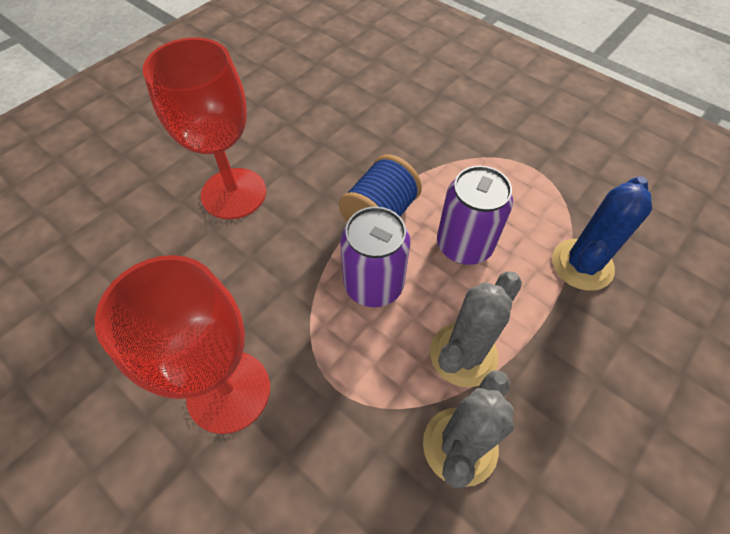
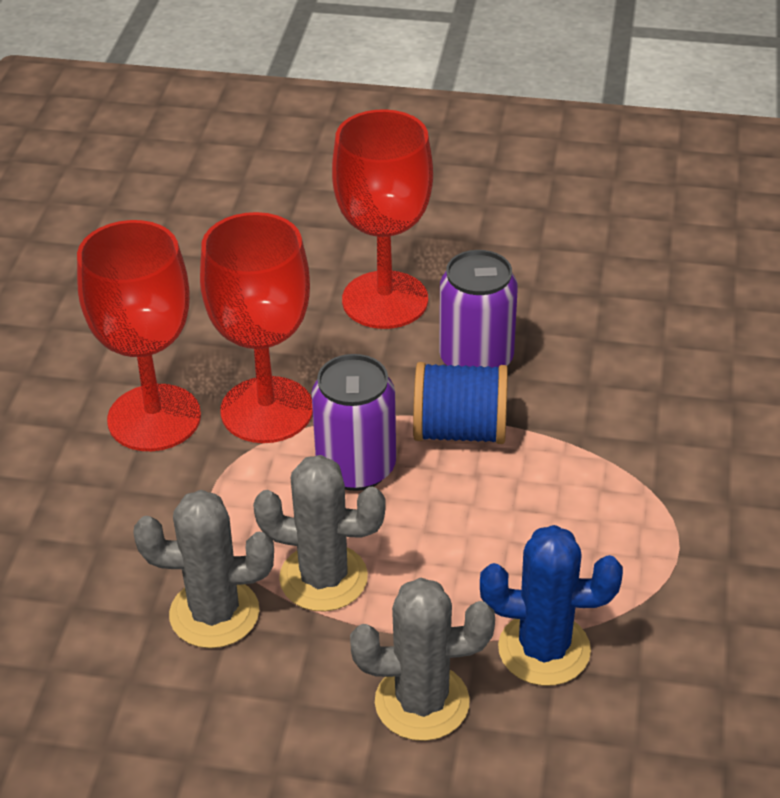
camera: 60 degrees right, 15 degrees down
purple can [437,166,513,265] -> purple can moved to [439,250,518,368]
none -> red goblet [200,212,313,443]
none -> grey cactus [350,578,495,741]

